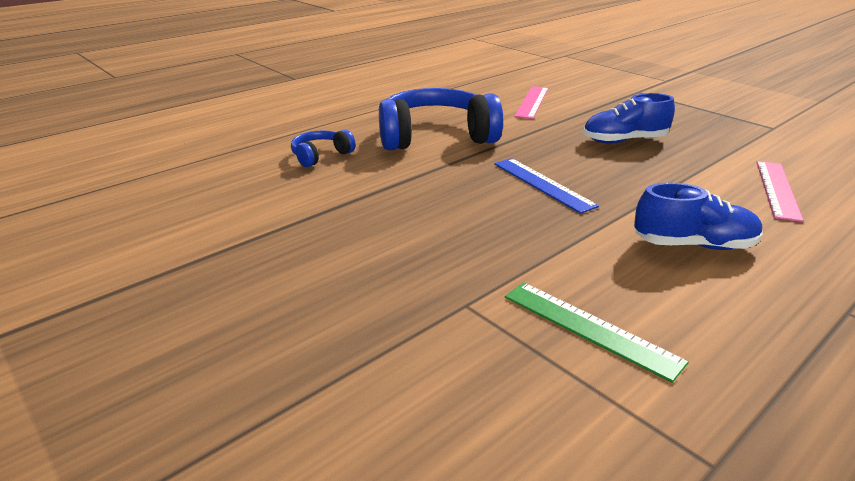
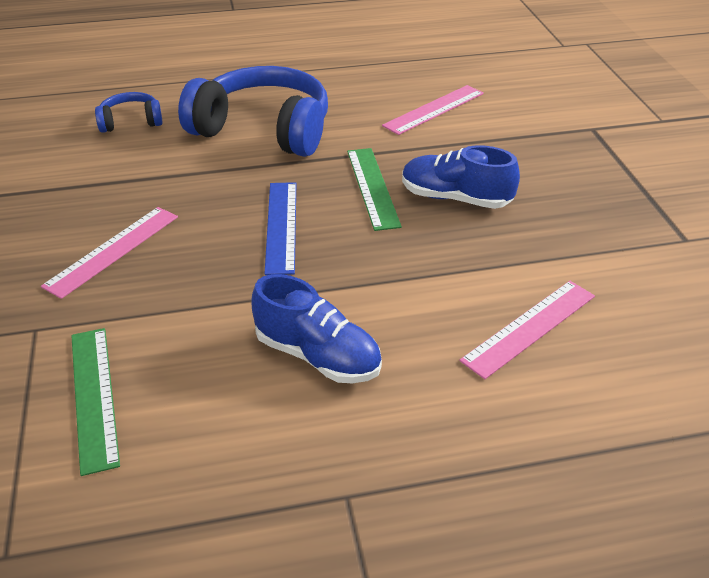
camera: 30 degrees right, 10 degrees up
none -> pink ruler [41,207,178,299]
none -> green ruler [347,148,402,231]

